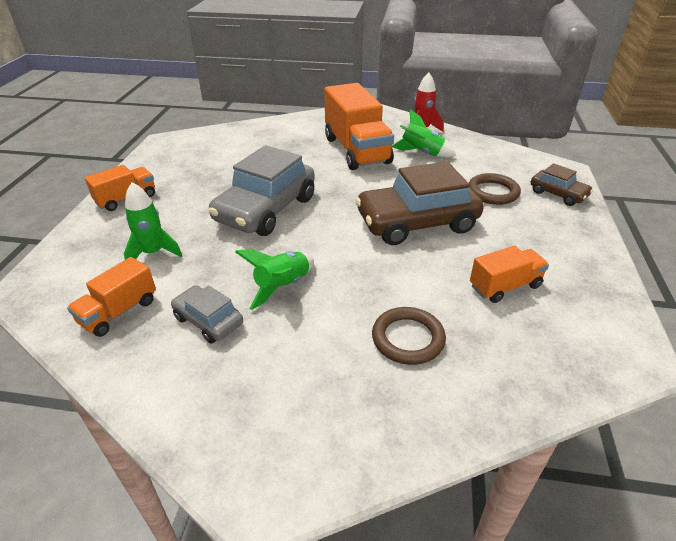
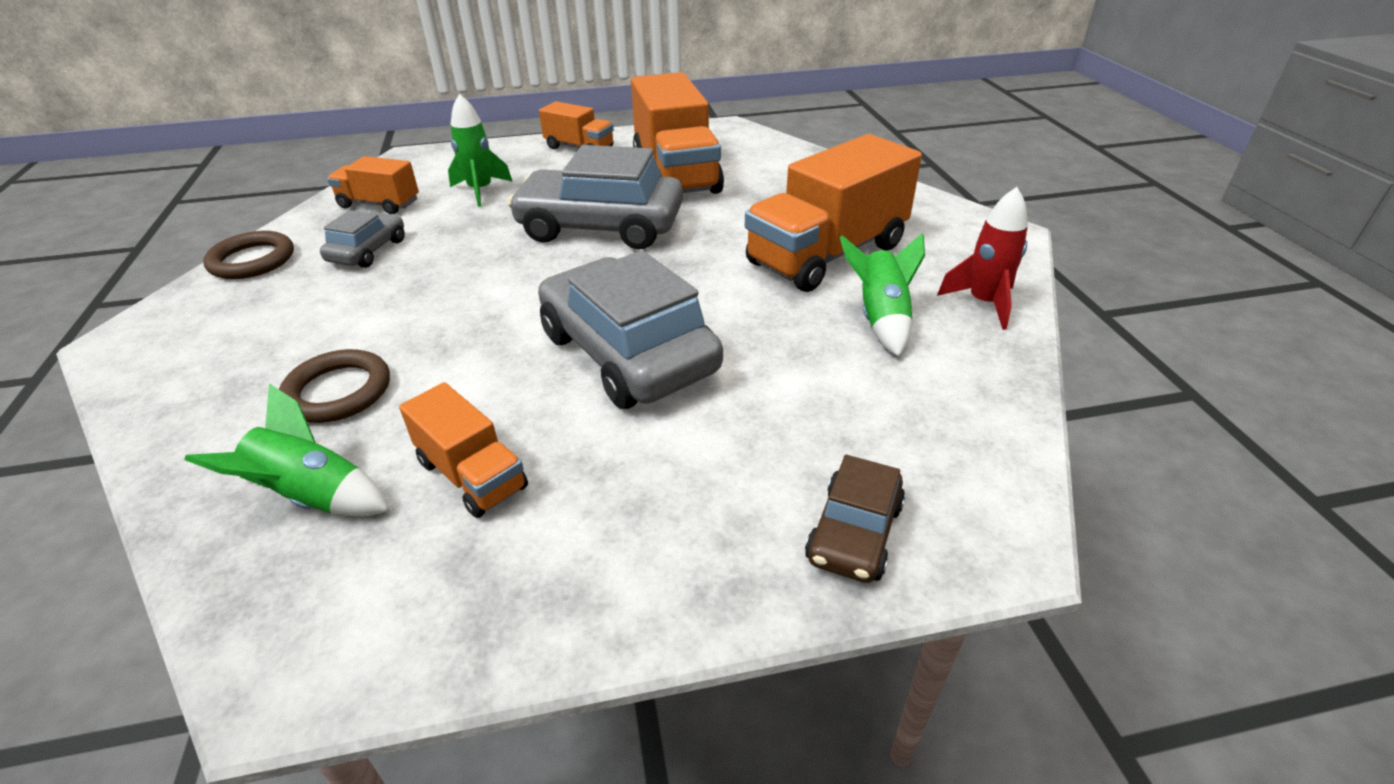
camera: 70 degrees right, 0 degrees up
green rocket [235,249,314,310] -> green rocket moved to [184,383,390,516]
brown car [355,161,484,245] -> grey car [538,251,723,409]
brown ring [469,173,521,205] -> brown ring moved to [203,231,294,279]
none -> orange truck [631,72,724,194]

